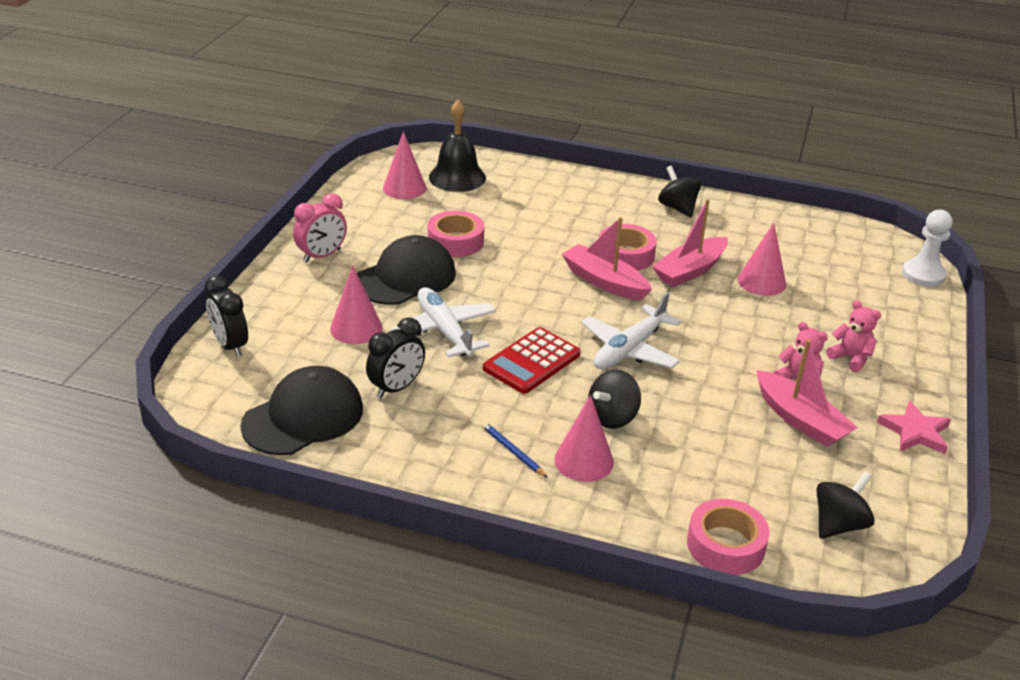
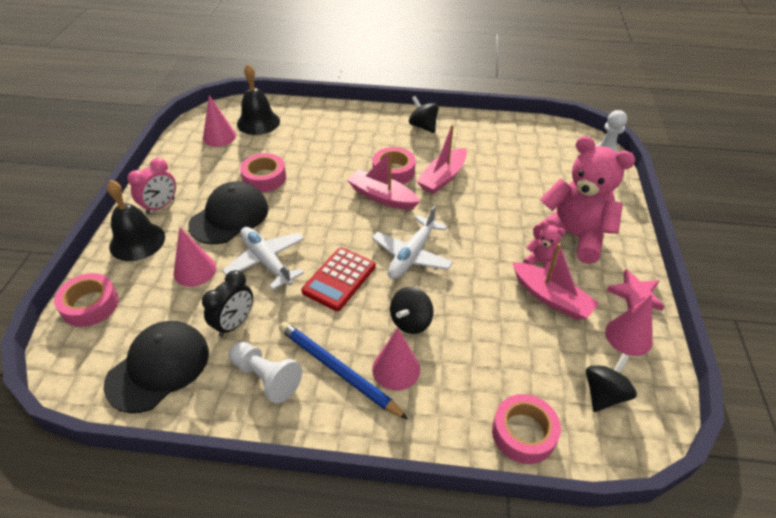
camera: 10 degrees left, 10 degrees up
black clock [205,275,248,357] -> pink tape [54,273,119,327]
blue pencil [482,422,548,478] -> blue pencil [279,322,408,419], size x2.07
pink cone [738,222,786,296] -> pink cone moved to [605,295,653,356]
pink teddy bear [826,300,881,372] -> pink teddy bear [533,136,635,264], size x2.28
none -> black bell [107,180,165,261]
none -> white pawn [229,342,302,403]

